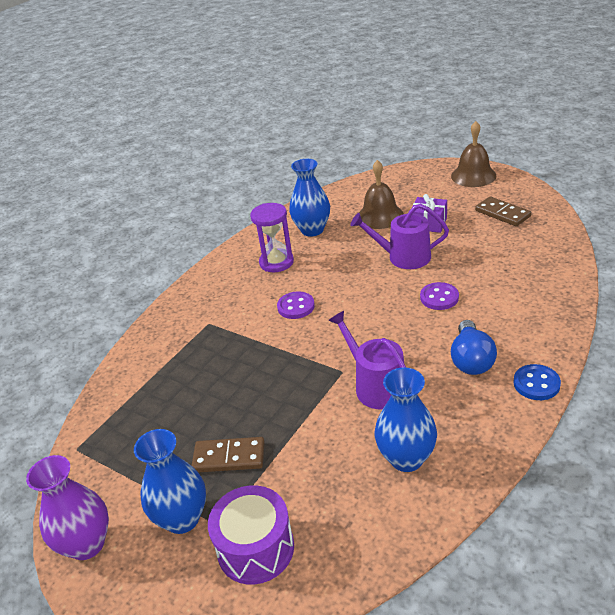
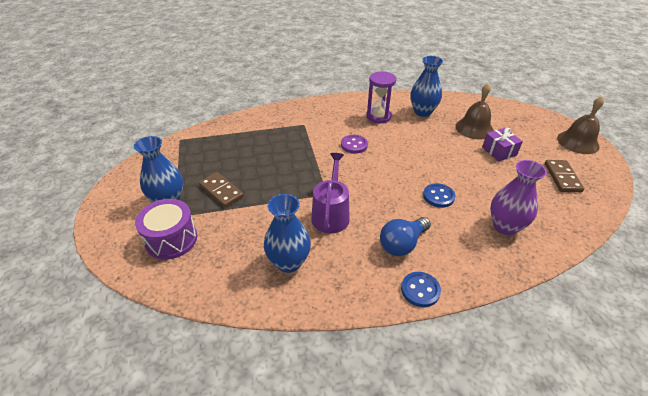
camera: 40 degrees right, 5 degrees up
purple vase [26,455,109,560] -> purple vase moved to [490,160,547,235]
purple watering can [350,204,449,269] -> none
purple button [420,282,459,310] -> blue button [423,183,455,208]

